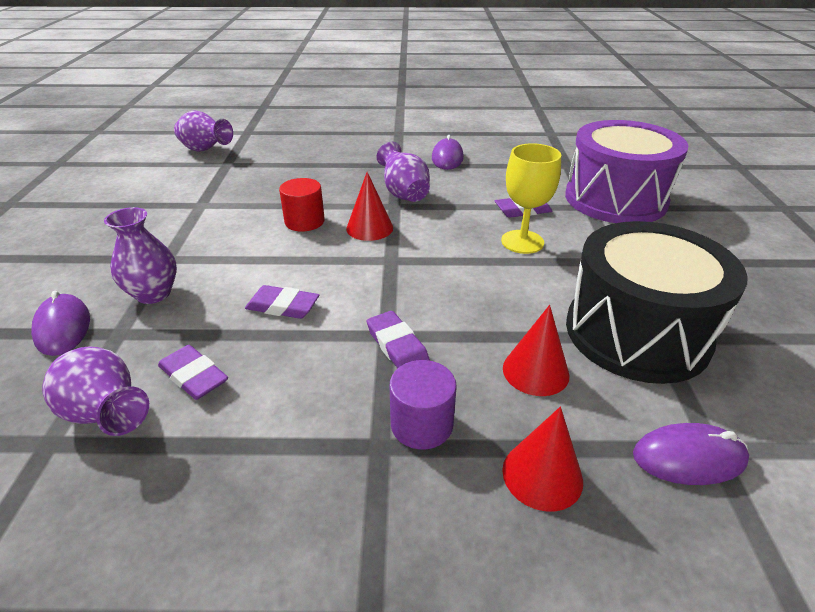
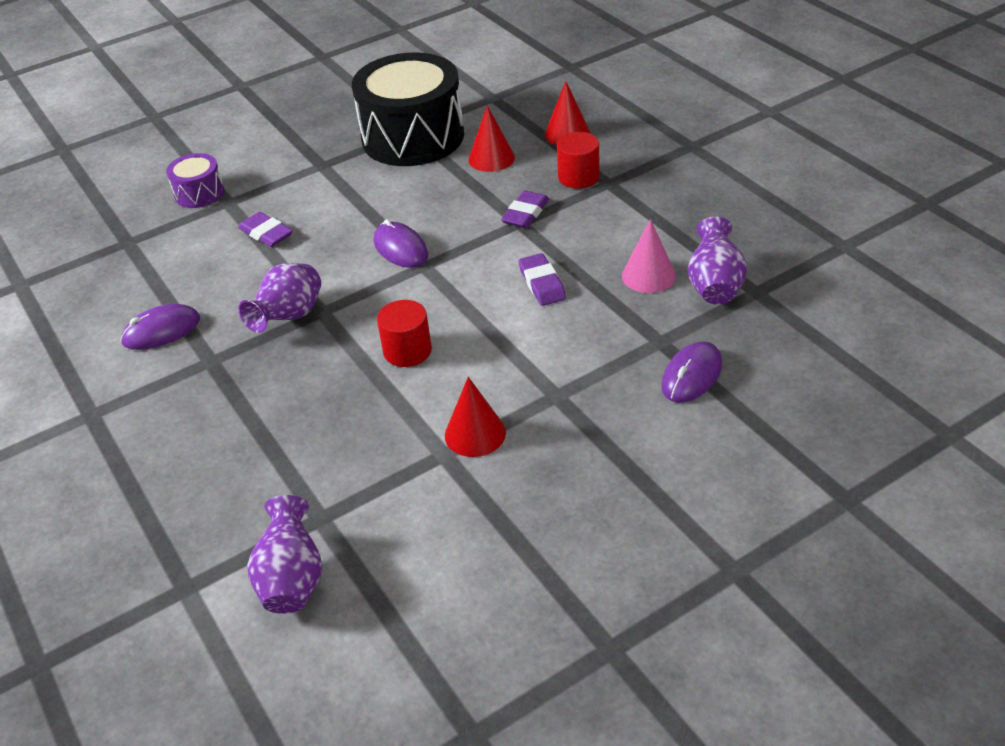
camera: 120 degrees left, 5 degrees up
purple vase [104,207,177,304] -> none
purple eraser [158,345,228,400] -> pink cone [622,219,676,293]
red cone [346,172,393,241] -> red cone moved to [445,377,506,457]
purple cylinder [390,360,457,449] -> red cylinder [557,132,600,189]
yellow goblet [501,143,561,254] -> none
purple drum [565,120,688,223] -> purple drum [166,153,224,208], size x0.46
purple mouse [633,423,749,485] -> purple mouse moved to [374,219,428,268]

